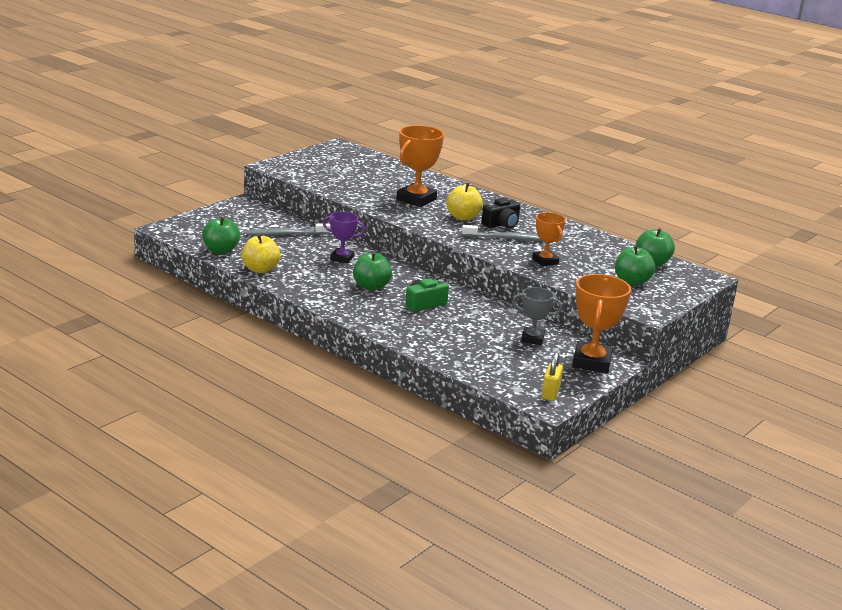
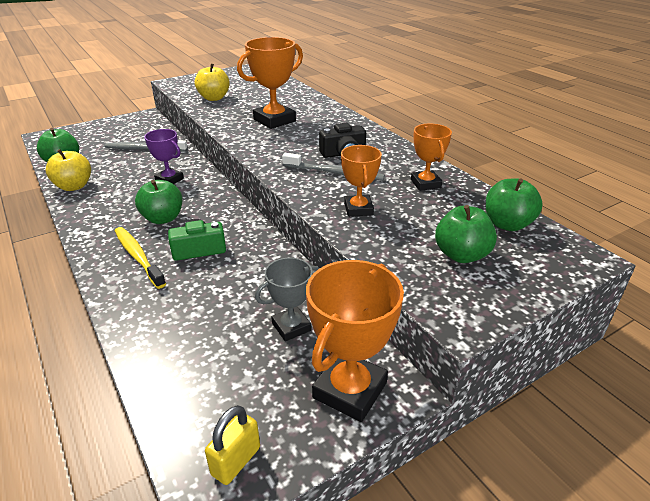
camera: 20 degrees right, 10 degrees up
yellow apple [446,183,483,220] -> yellow apple moved to [195,63,230,101]
grey trophy [512,287,562,345] -> grey trophy turned 60 degrees counterclockwise [255,258,319,341]
none -> yellow toothbrush [115,227,166,289]
none -> orange trophy [411,123,452,191]

